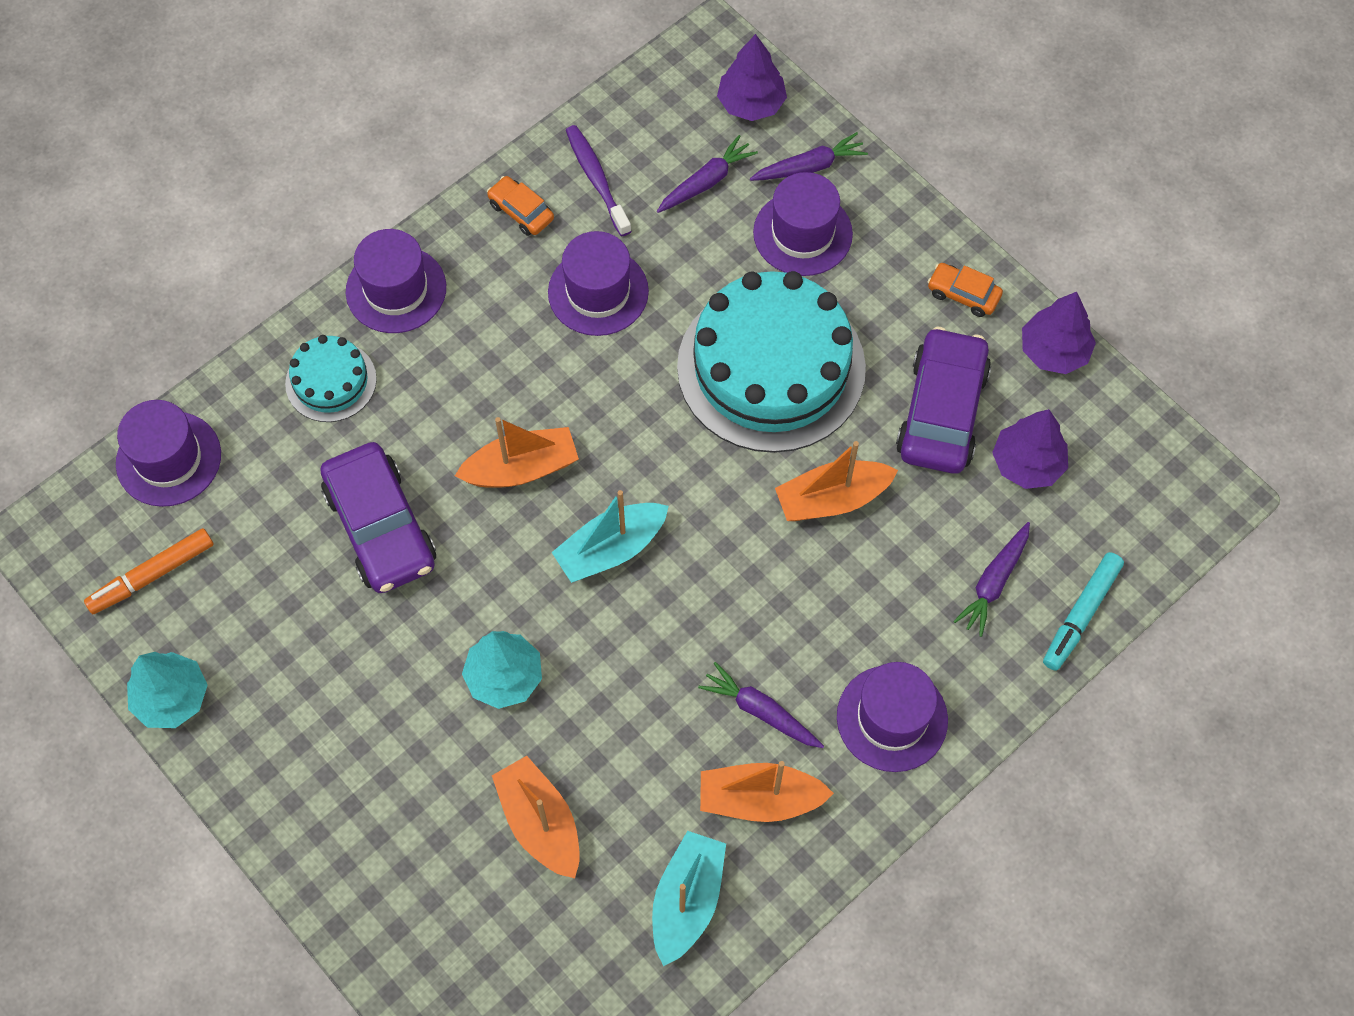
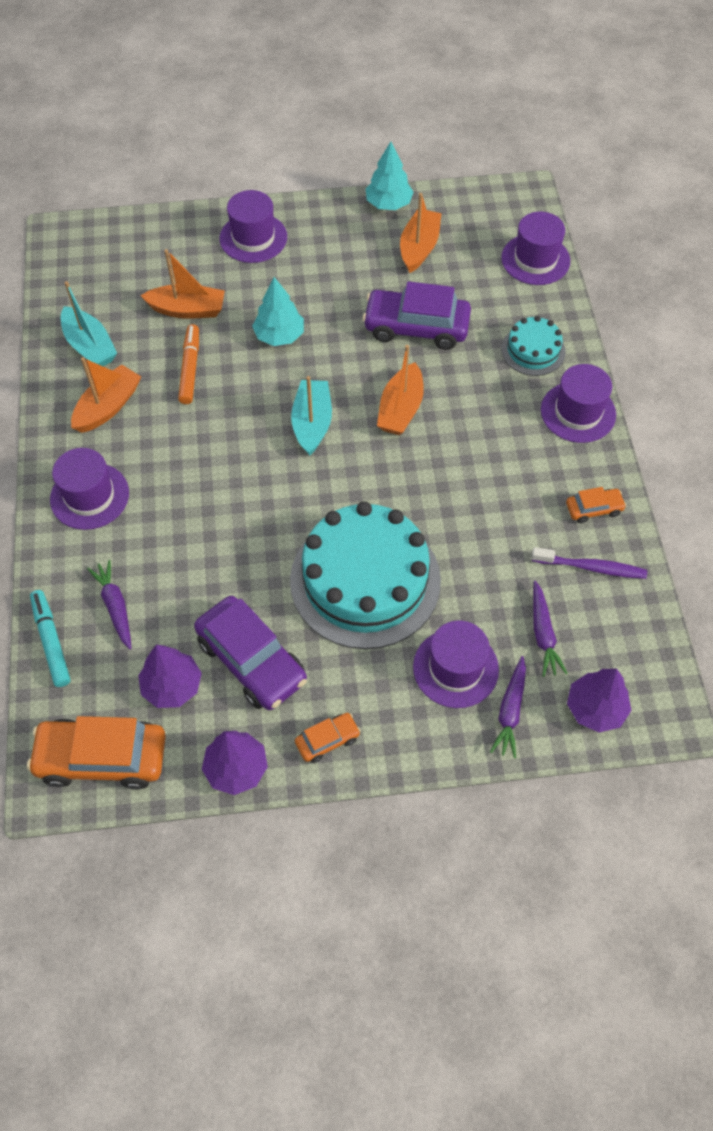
camera: 125 degrees right, 5 degrees down
orange marker [84,528,214,614] -> orange marker moved to [178,324,199,404]
purple hat [548,231,649,336] -> purple hat moved to [220,190,287,263]
purple carrot [698,662,824,748] -> none
orange boat [775,441,898,521] -> orange boat moved to [400,193,442,273]
none -> orange car [27,716,166,790]

